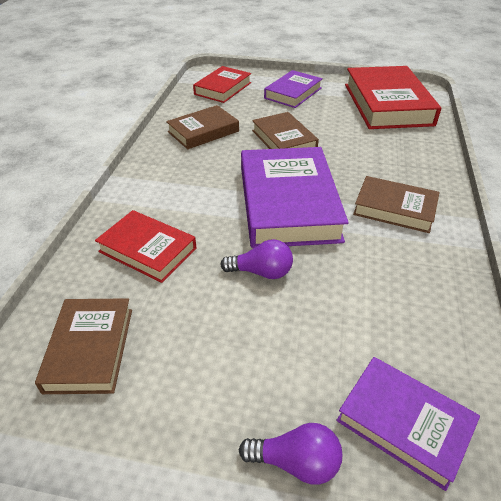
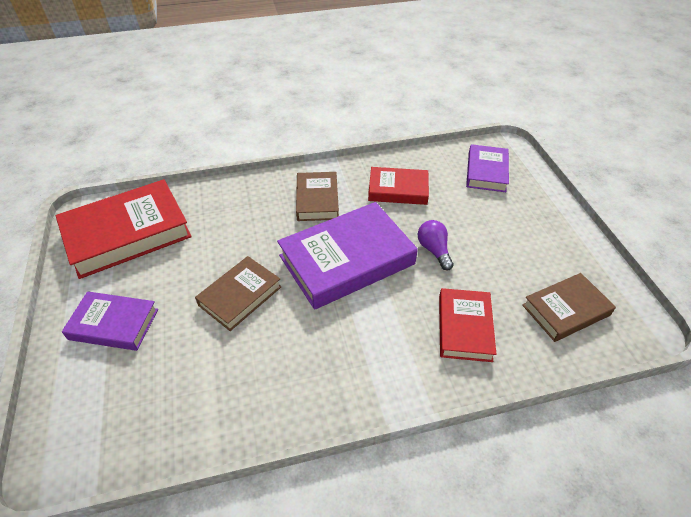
camera: 115 degrees left, 5 degrees up
brown book [166,105,239,149] -> none
red book [193,66,251,103] -> red book moved to [368,167,429,205]
purple light bulb [239,423,342,485] -> none

